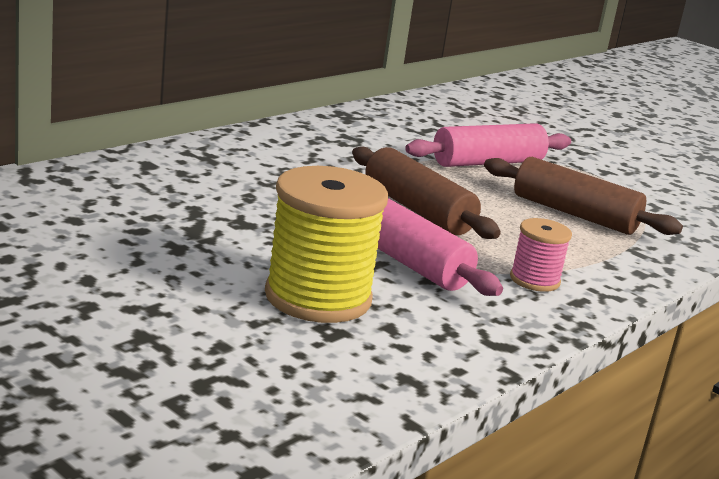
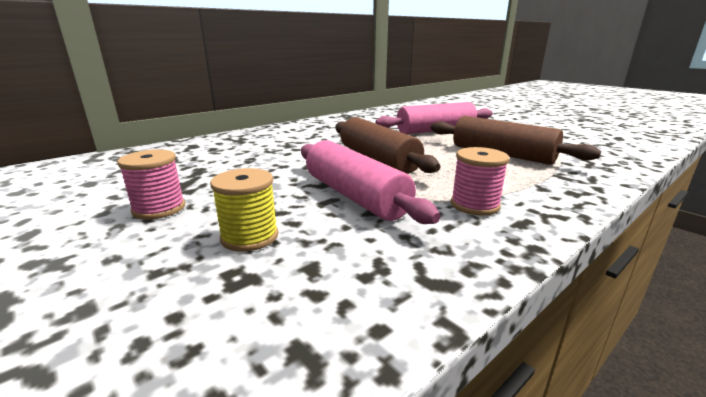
camera: 10 degrees right, 0 degrees up
yellow spool [265,166,388,323] -> yellow spool [210,168,278,252], size x0.52
none -> pink spool [117,149,185,220]

